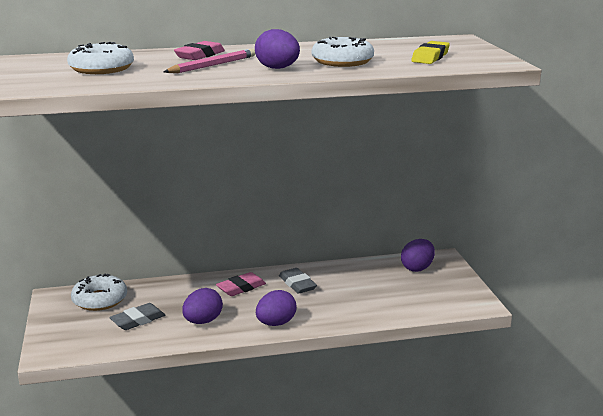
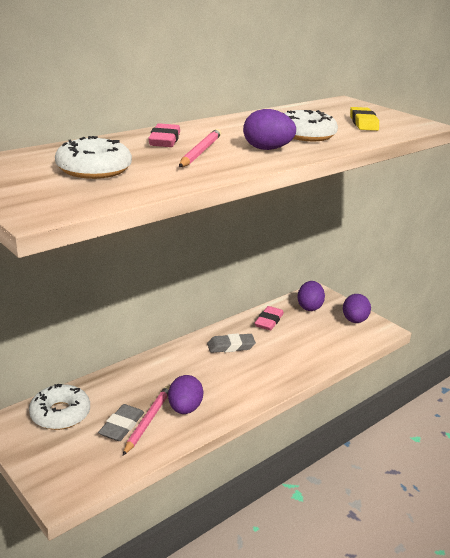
camera: 30 degrees left, 5 degrees up
pink eraser [216,272,266,296] -> pink eraser moved to [255,306,284,330]
purple egg [256,290,297,326] -> purple egg moved to [343,294,371,323]
grey eraser [279,268,317,294] -> grey eraser turned 45 degrees counterclockwise [207,333,256,353]
none -> pink pencil [123,385,170,456]

